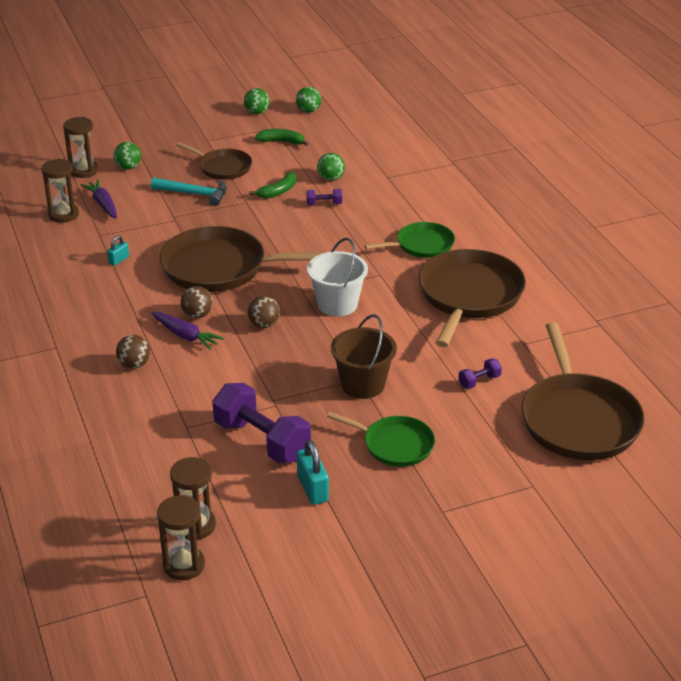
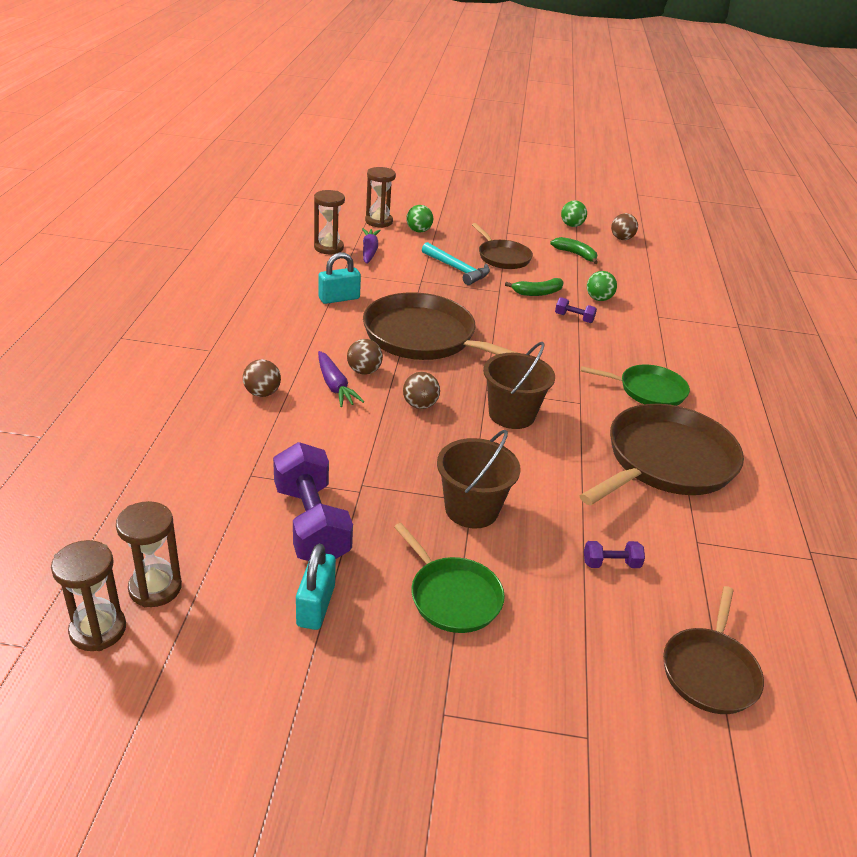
camera: 25 degrees right, 0 degrees up
turquoise padlock [107,236,129,266] -> turquoise padlock [318,252,361,304], size x1.73
green ball [296,87,321,113] -> brown ball [611,213,638,240]
white bucket [307,238,368,317] -> brown bucket [483,342,555,429]
brown pan [521,322,644,460] -> brown pan [663,586,764,714], size x0.57

